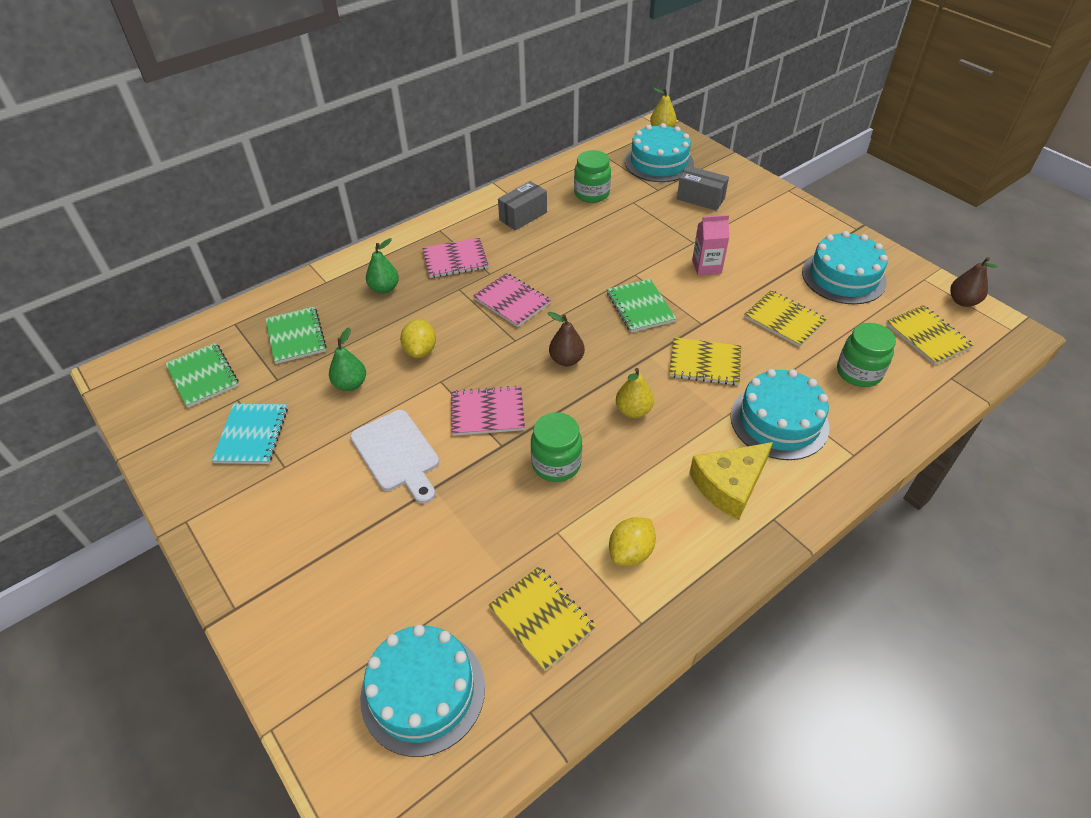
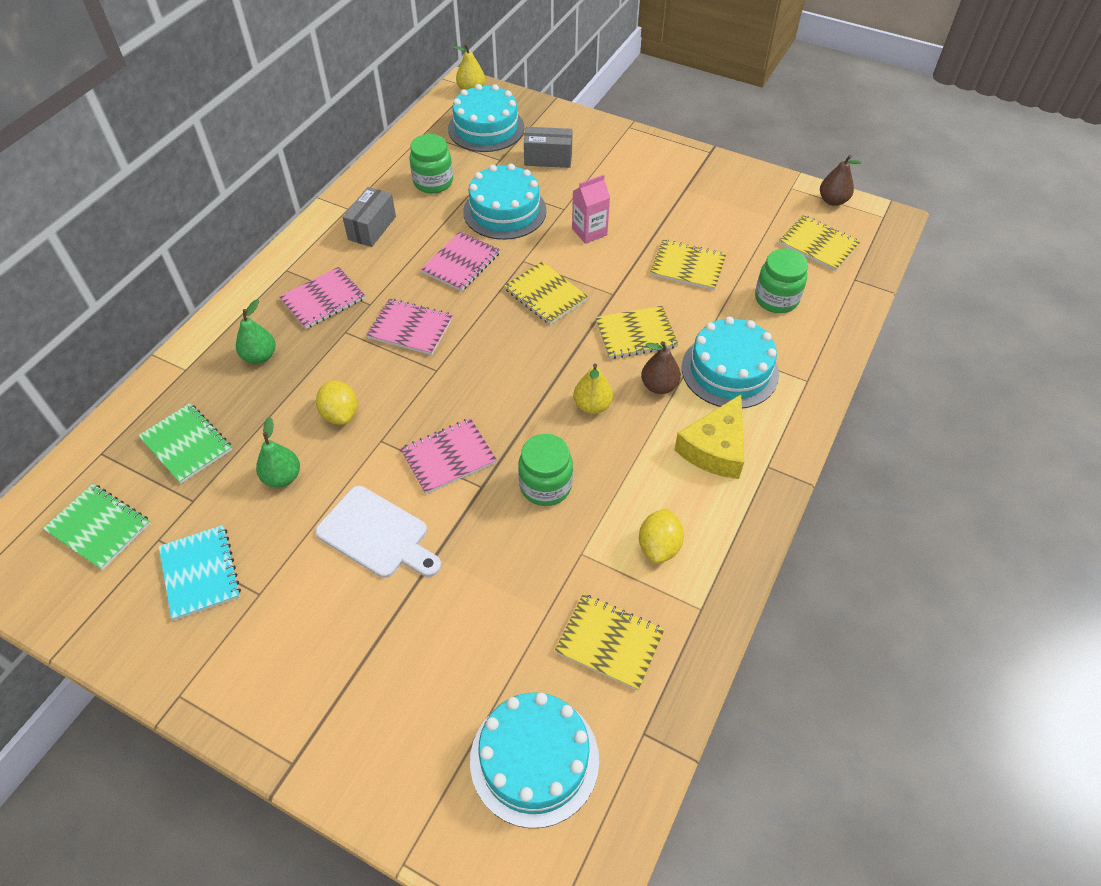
camera: 25 degrees left, 5 degrees up
brown pear [548,312,585,366] -> brown pear moved to [641,341,681,394]
green notebook [607,279,676,332] -> yellow notebook [504,261,588,325]
turquoise cake [802,231,888,304] -> turquoise cake moved to [463,164,547,240]
none -> pink notebook [420,232,500,291]

